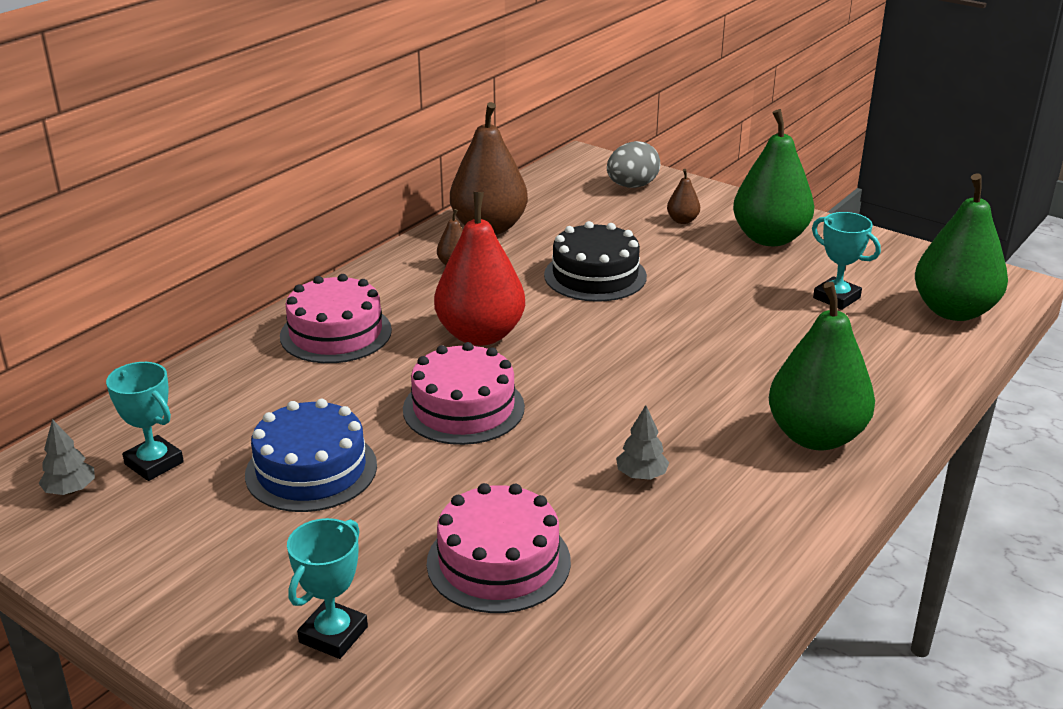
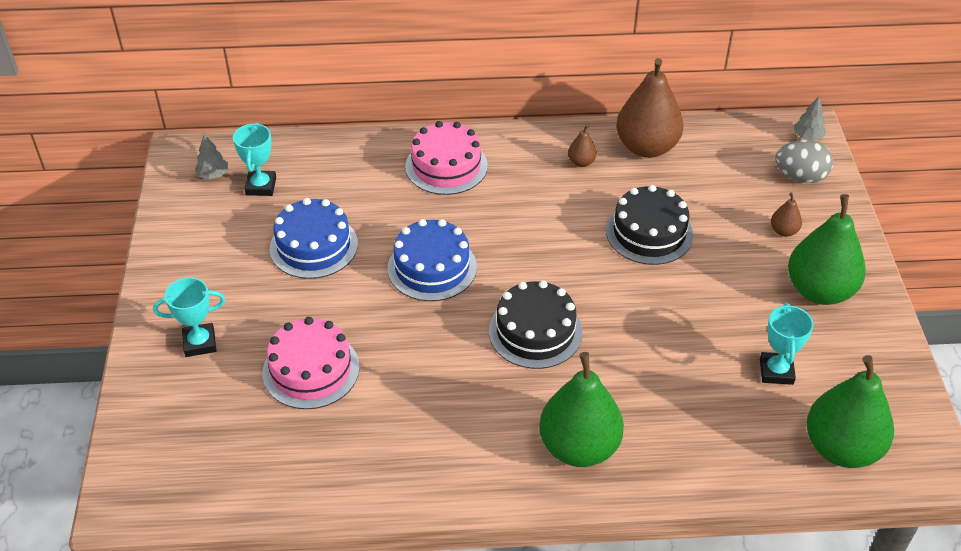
camera: 50 degrees right, 15 degrees up
pink cake [403,342,525,445] -> blue cake [388,219,477,301]
red pear [434,192,525,346] -> none
grey tree [616,405,669,480] -> grey tree moved to [794,96,827,141]
none -> black cake [489,280,583,369]

